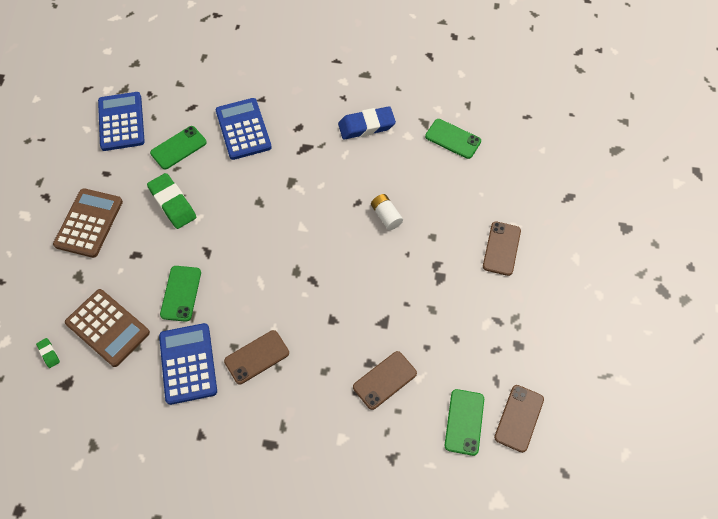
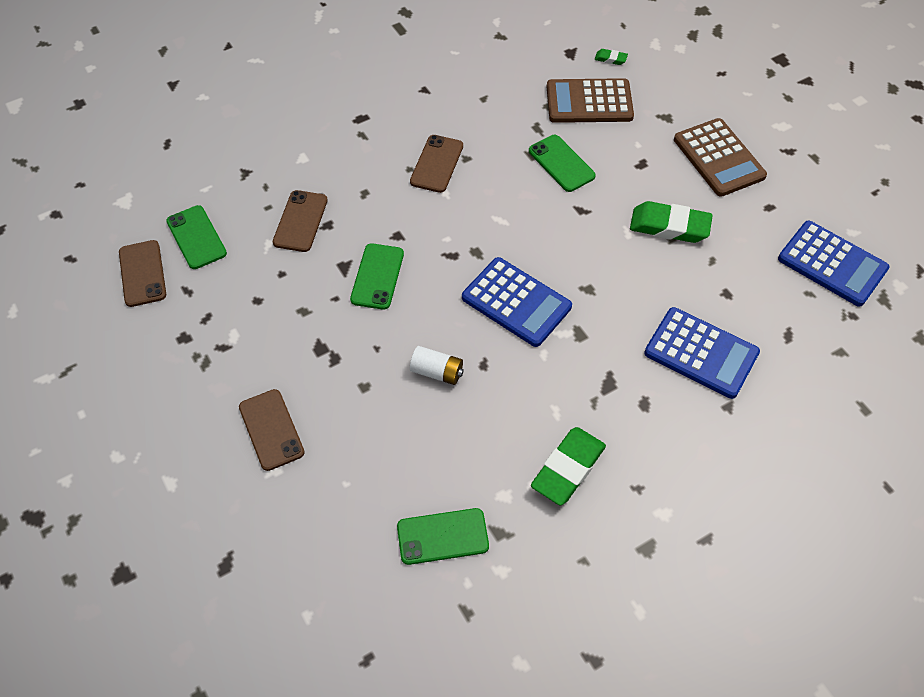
camera: 140 degrees right, 5 degrees down
green phone [150,126,207,169] -> green phone moved to [350,243,404,310]
blue calculator [159,323,217,405] -> blue calculator moved to [462,257,572,347]
blue eraser [338,106,396,140] -> green eraser [531,427,606,505]

